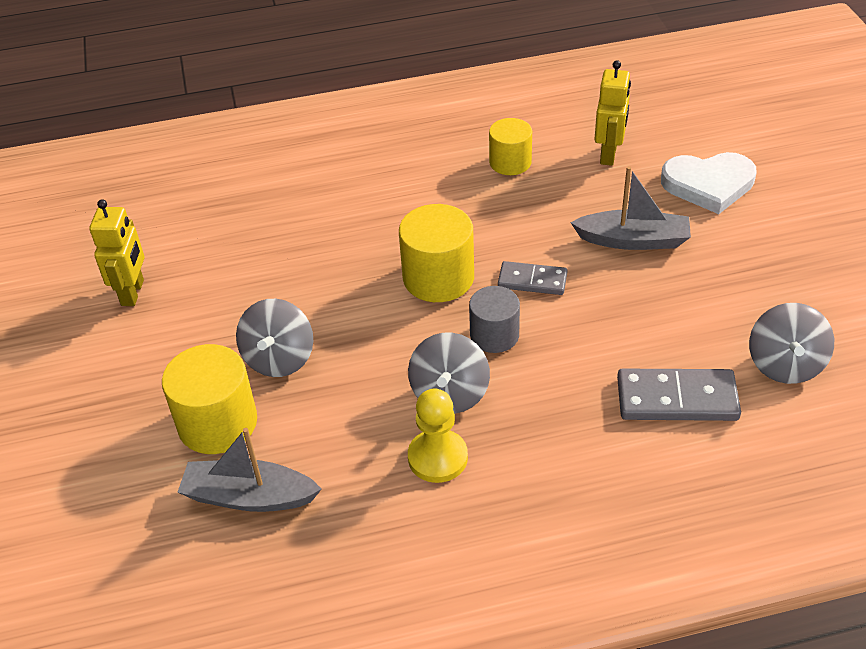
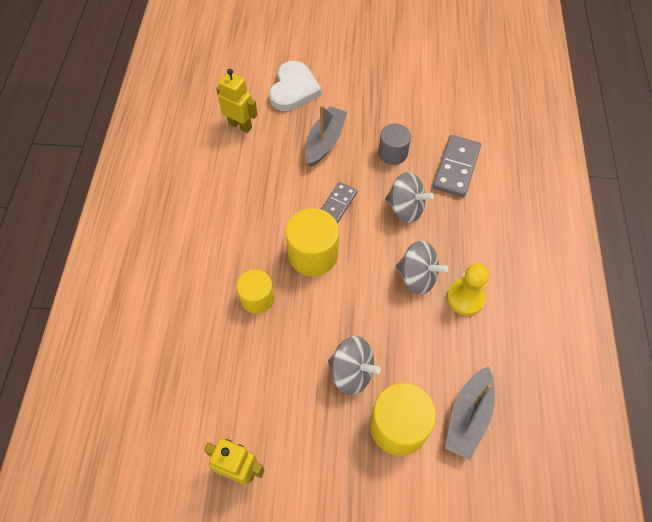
camera: 75 degrees left, 15 degrees up
grey cylinder [469,286,520,353] -> grey cylinder moved to [378,123,411,165]
yellow cylinder [489,118,532,175] -> yellow cylinder moved to [237,269,274,314]
grey spinning top [749,303,834,384] -> grey spinning top moved to [385,172,434,223]

